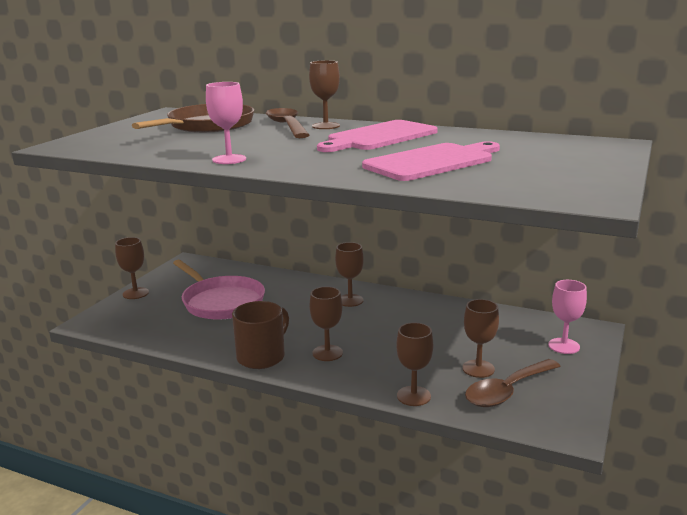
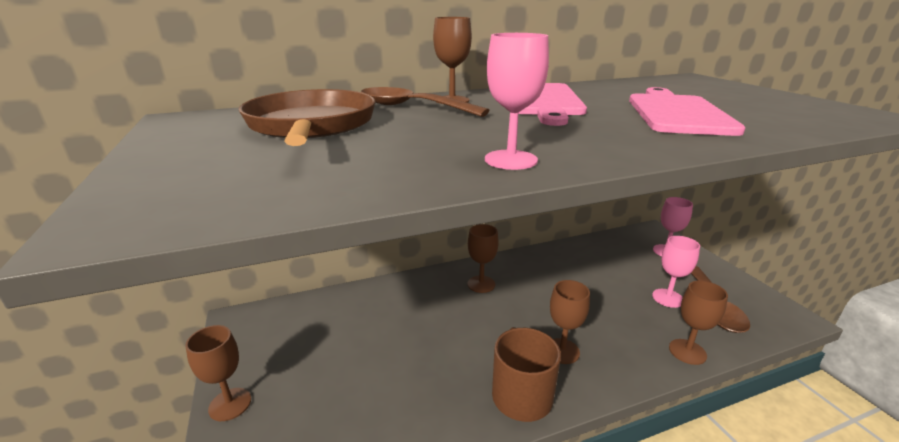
camera: 45 degrees left, 5 degrees up
pink pan [173,260,265,320] -> none
brown goblet [462,299,499,378] -> pink goblet [652,236,700,308]

